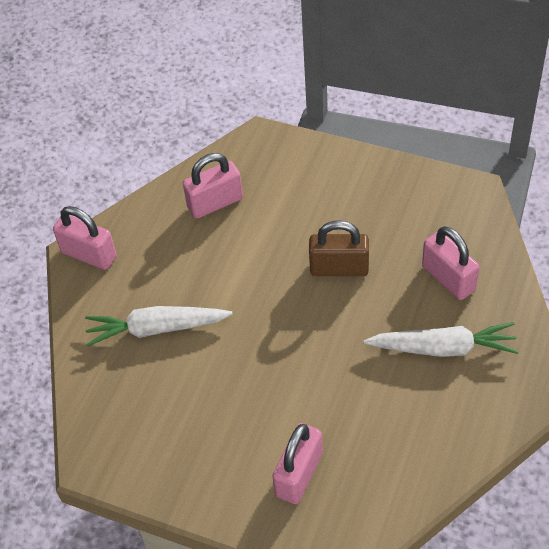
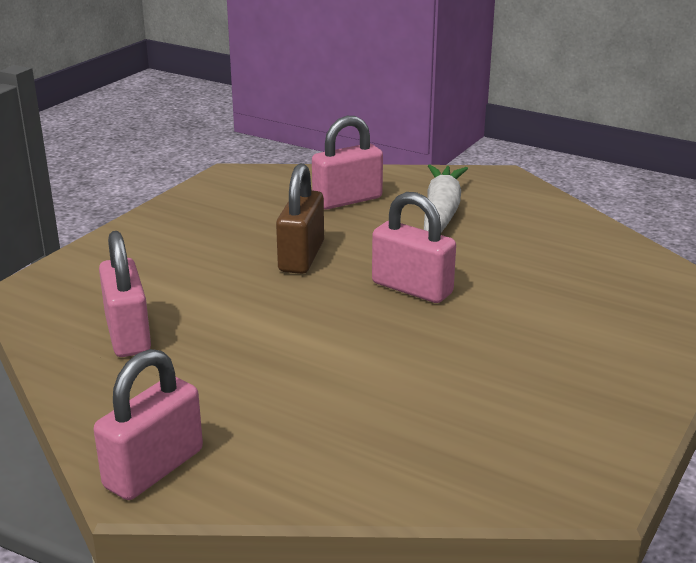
camera: 85 degrees left, 25 degrees down
white carrot [85,306,233,347] -> none
pink padlock [273,423,323,504] -> pink padlock moved to [372,192,456,303]

